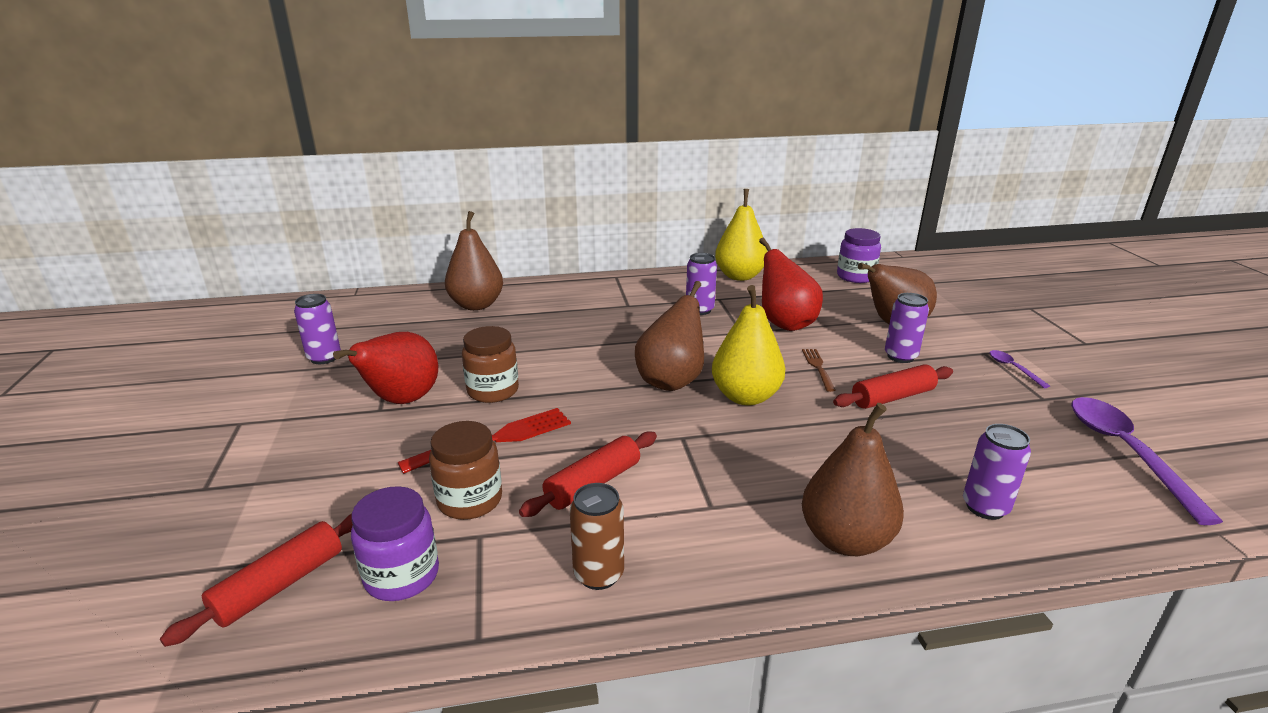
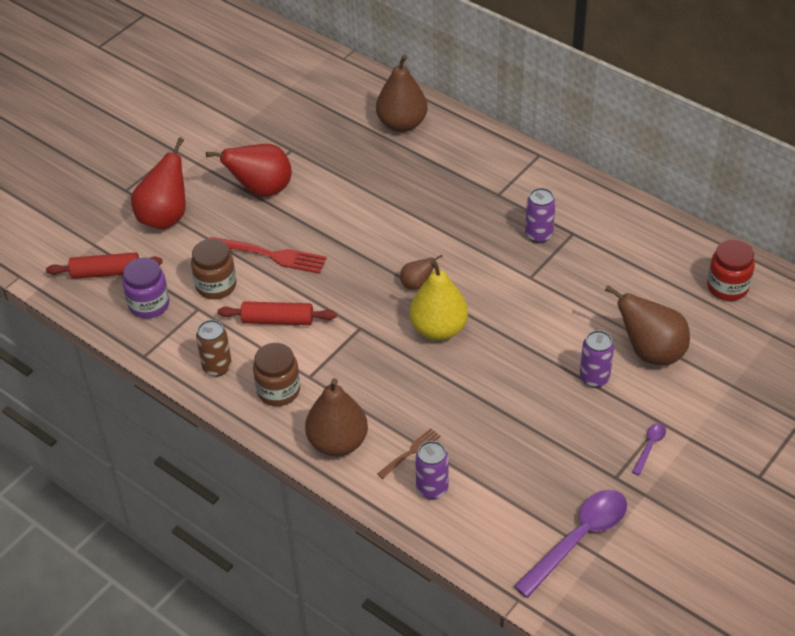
camera: 50 degrees right, 20 degrees up
purple can [294,294,341,364] -> none
brown jar [462,326,519,403] -> brown jar moved to [253,343,300,406]
brown pear [635,281,704,391] -> brown pear [400,254,443,290], size x0.50
yellow pear [715,189,768,281] -> none
red pear [759,238,823,331] -> red pear moved to [131,137,186,230]
brown fork [802,349,835,392] -> brown fork moved to [377,428,441,479]
red rolling pin [833,364,953,409] -> none
purple jar [837,228,881,283] -> red jar [707,240,755,301]

